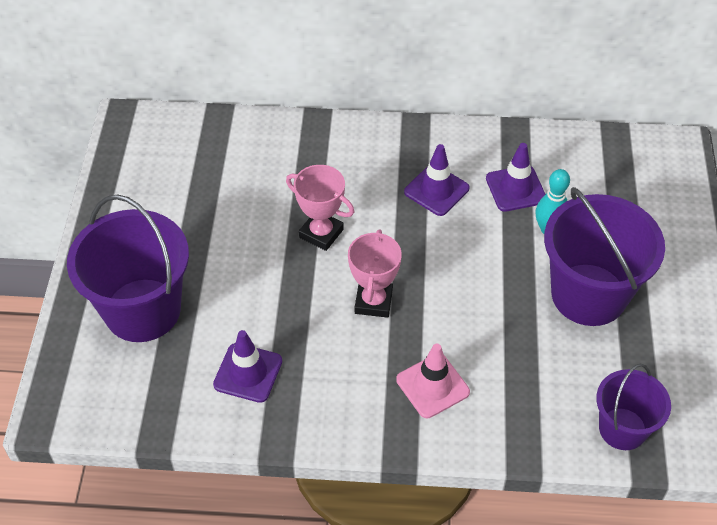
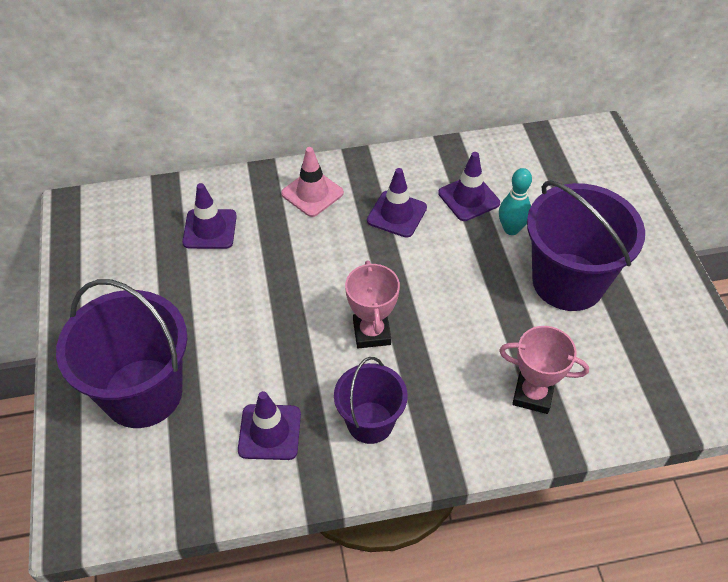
camera: 15 degrees left, 0 degrees up
pink trophy [286,165,354,251] -> pink trophy moved to [499,326,589,414]
pink traffic cone [396,344,470,418] -> pink traffic cone moved to [281,147,344,217]
purple bucket [596,364,671,450] -> purple bucket moved to [334,357,408,444]
none -> purple traffic cone [182,183,237,249]

